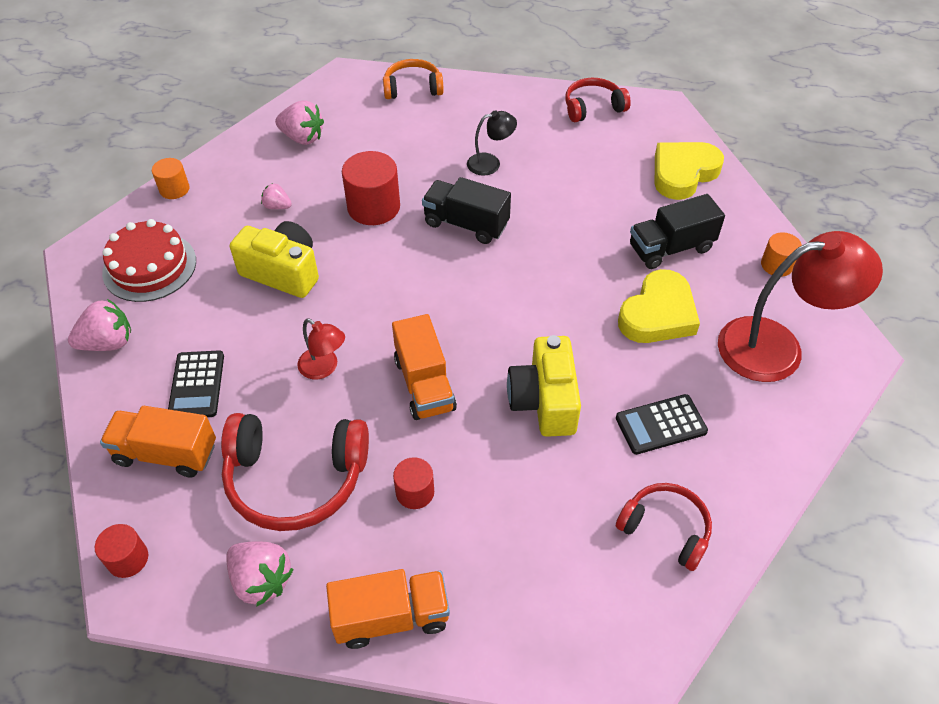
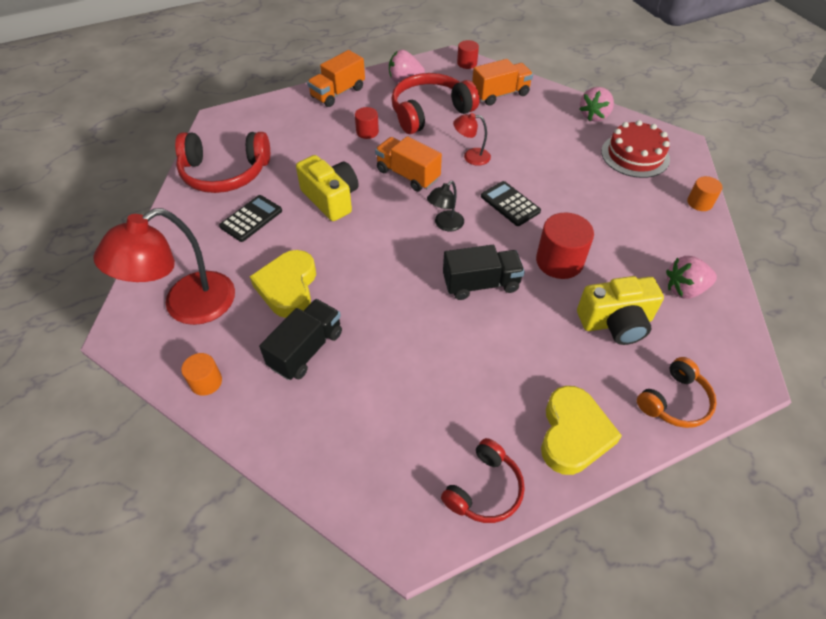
camera: 145 degrees right, 0 degrees up
black calculator [168,350,224,417] -> black calculator moved to [481,181,541,226]
yellow camera [230,221,319,298] -> yellow camera moved to [577,276,664,345]
pink strawberry [261,183,292,209] -> none
black lamp [467,111,517,176] -> black lamp moved to [427,181,464,231]
red headphones [616,483,712,571] -> red headphones [175,132,270,193], size x1.67
yellow heart [655,142,724,200] -> yellow heart moved to [541,386,622,475]

